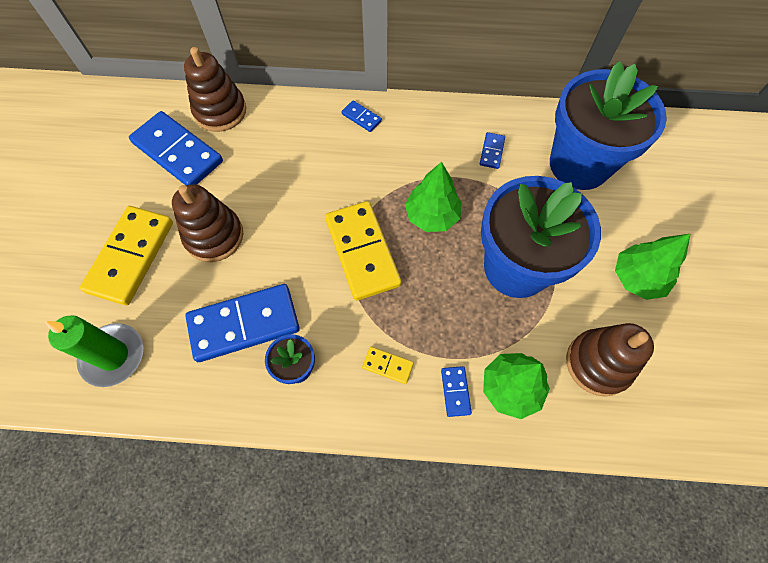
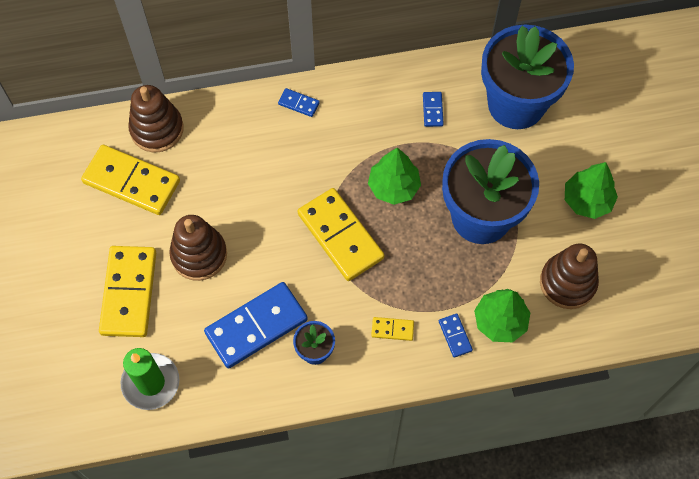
camera: 15 degrees left, 0 degrees up
blue domino [129,111,223,185] -> yellow domino [81,145,180,215]

